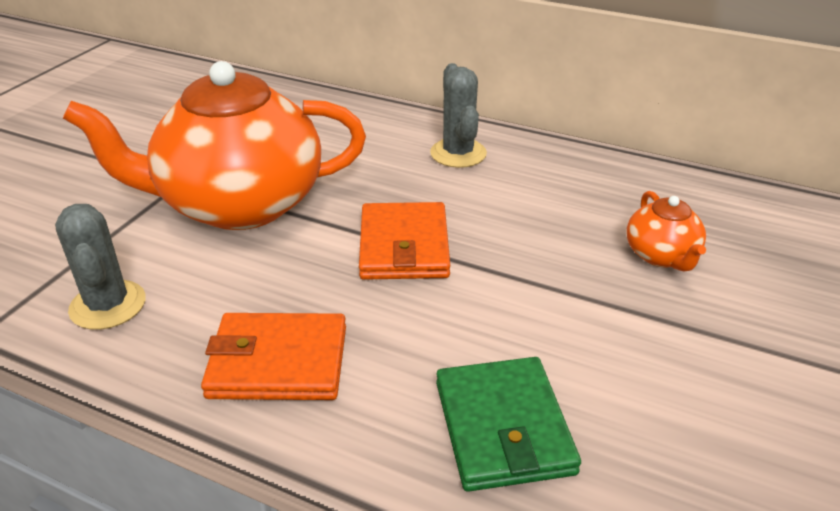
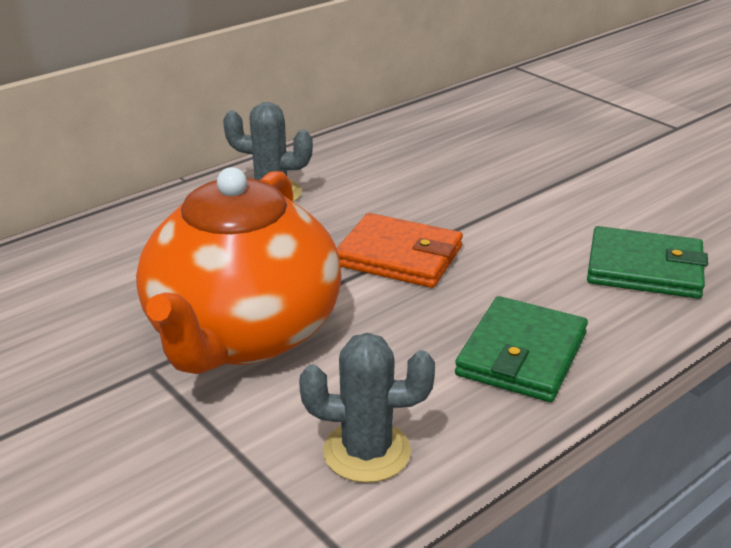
camera: 65 degrees left, 5 degrees down
orange wallet [201,313,346,400] -> green wallet [455,296,588,402]
orange teapot [626,191,706,271] -> none

